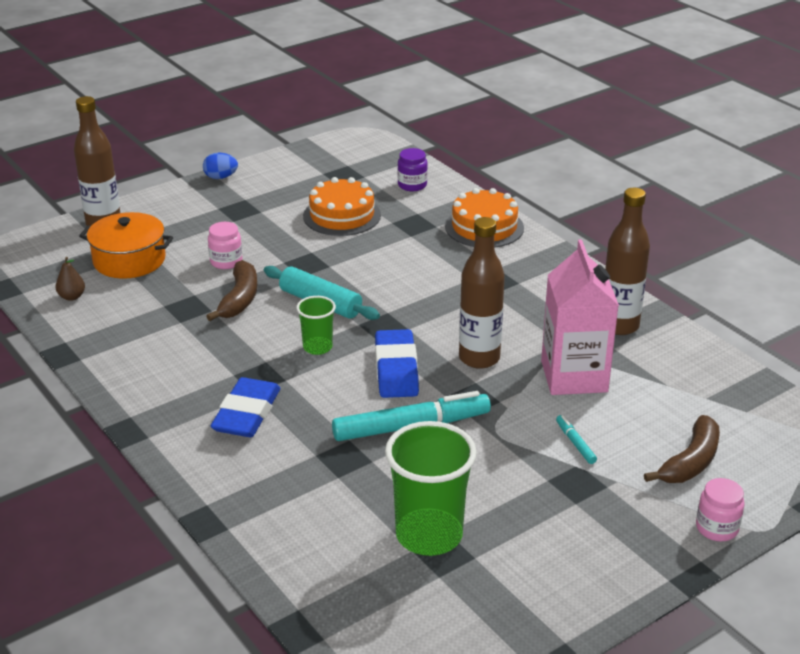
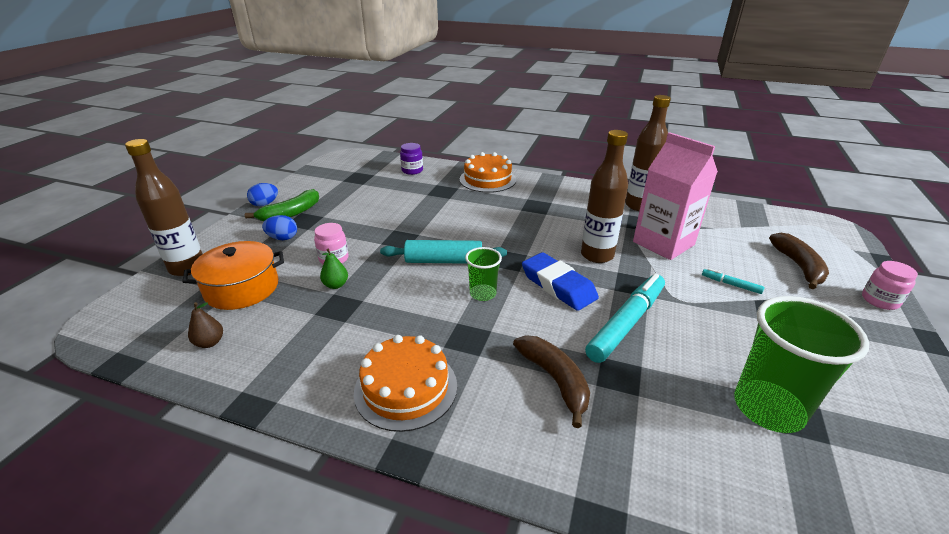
camera: 35 degrees left, 0 degrees up
brown banana [206,260,257,321] -> brown banana moved to [513,335,590,428]
blue eraser [211,377,280,437] -> none
orange cake [303,177,381,236] -> orange cake moved to [354,335,457,432]
none -> green banana [245,189,319,221]
none -> blue egg [262,215,297,240]
none -> green pear [320,249,348,289]

